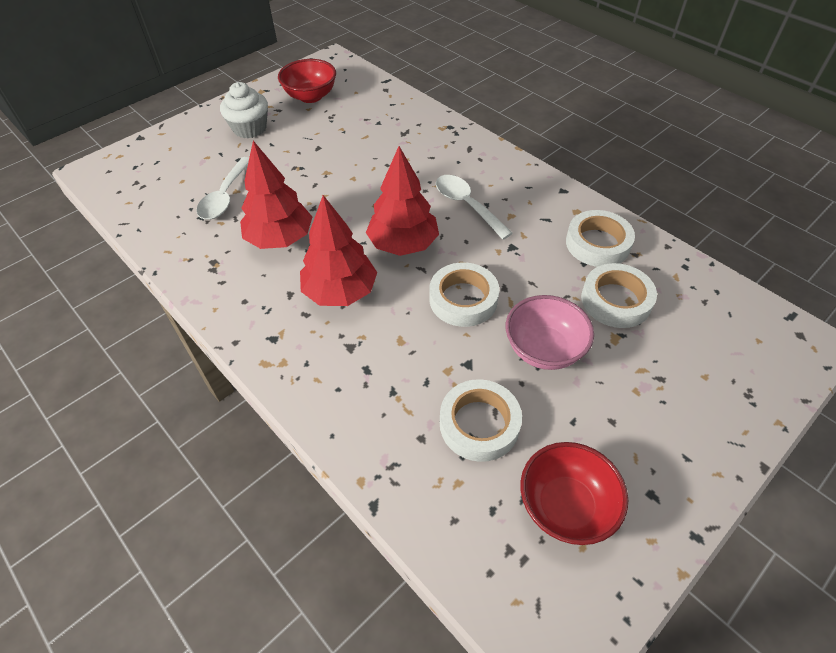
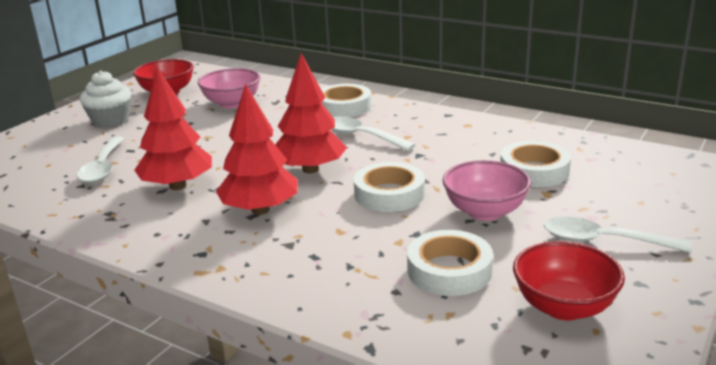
camera: 15 degrees left, 25 degrees down
white tape [566,210,635,267] -> white tape moved to [321,84,372,117]
none -> pink bowl [198,68,261,109]
none -> white spoon [544,217,692,253]

